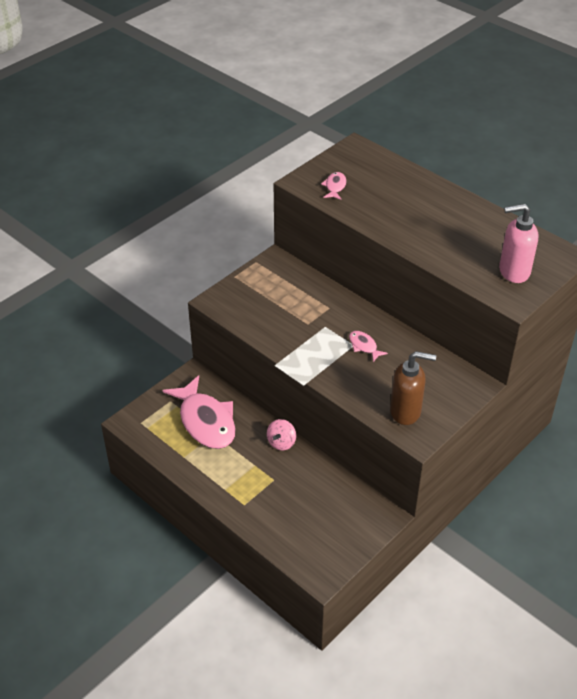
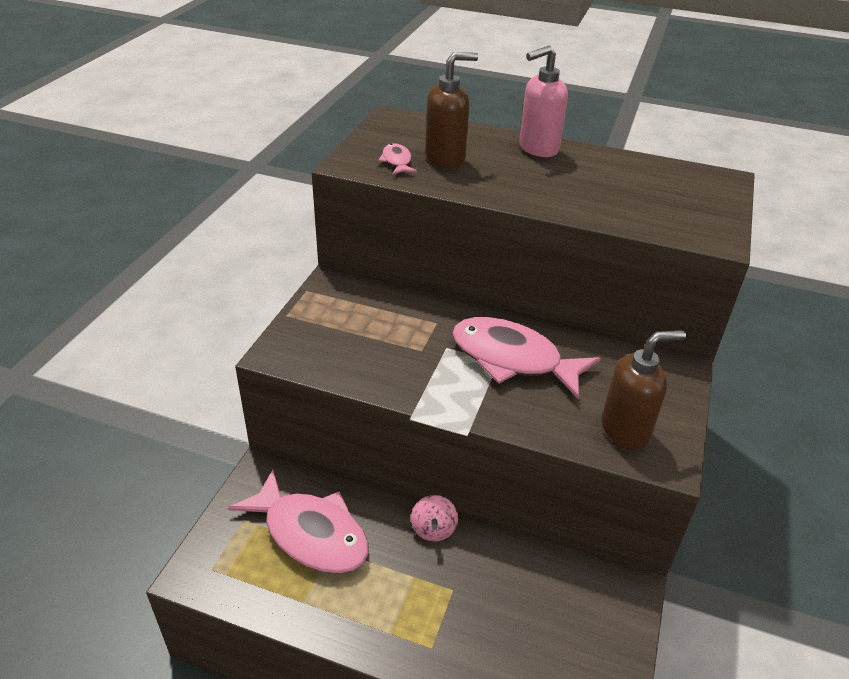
camera: 25 degrees left, 5 degrees down
pink fish [349,331,388,362] -> pink fish [452,317,601,400], size x2.30
pink soap dispenser [499,204,538,283] -> pink soap dispenser moved to [519,45,568,157]
none -> brown soap dispenser [425,52,478,168]

